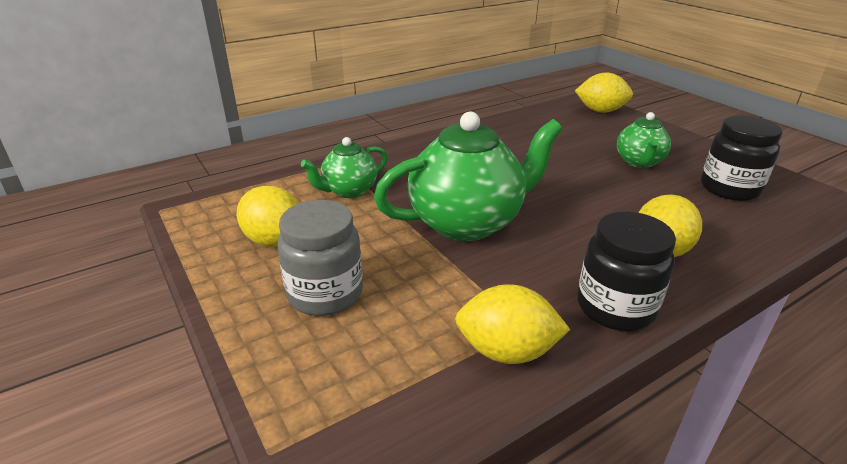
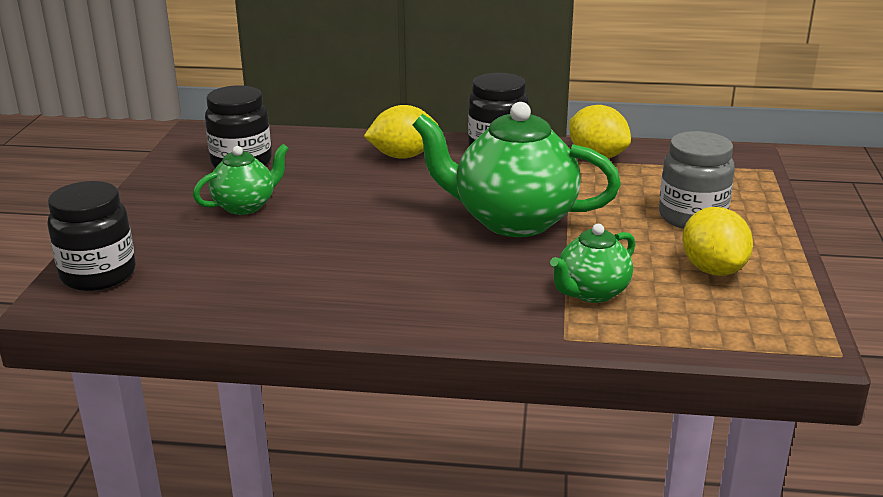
camera: 140 degrees left, 5 degrees down
green teapot [301,137,388,198] -> green teapot turned 135 degrees clockwise [550,224,635,303]
yellow lemon [575,73,633,113] -> black jar [47,181,135,291]

